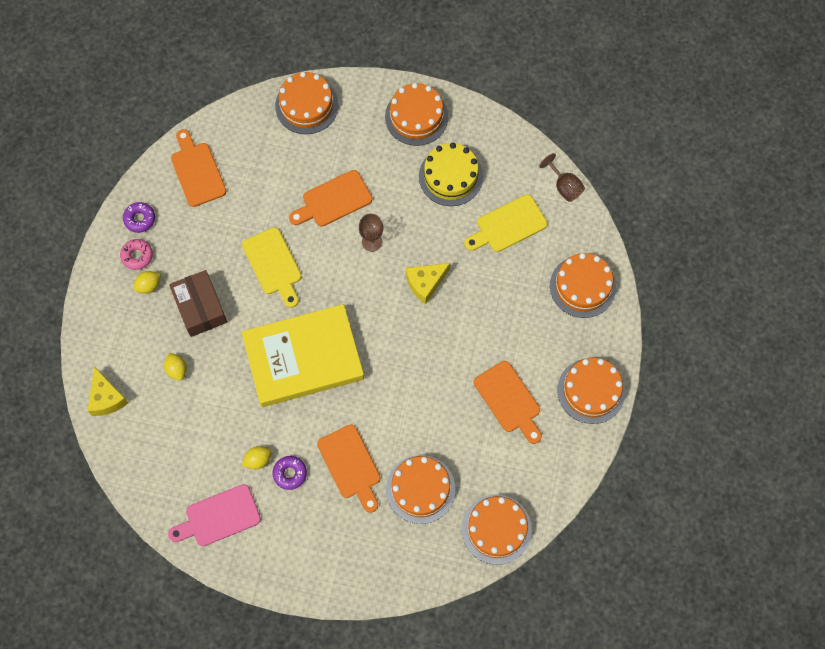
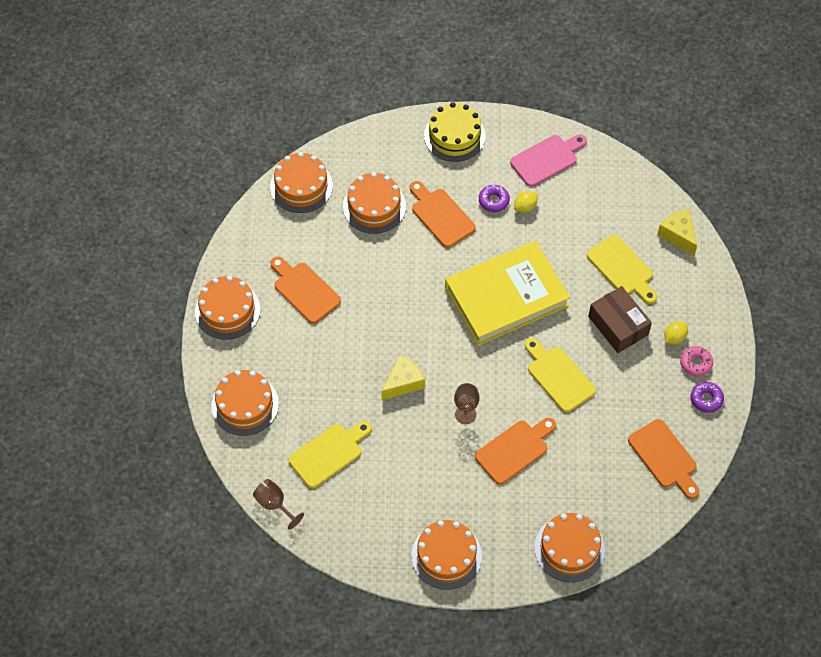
camera: 170 degrees right, 10 degrees down
yellow lemon [164,353,187,381] -> yellow cutting board [587,235,657,304]
yellow cake [419,143,483,206] -> yellow cake moved to [424,102,486,162]

